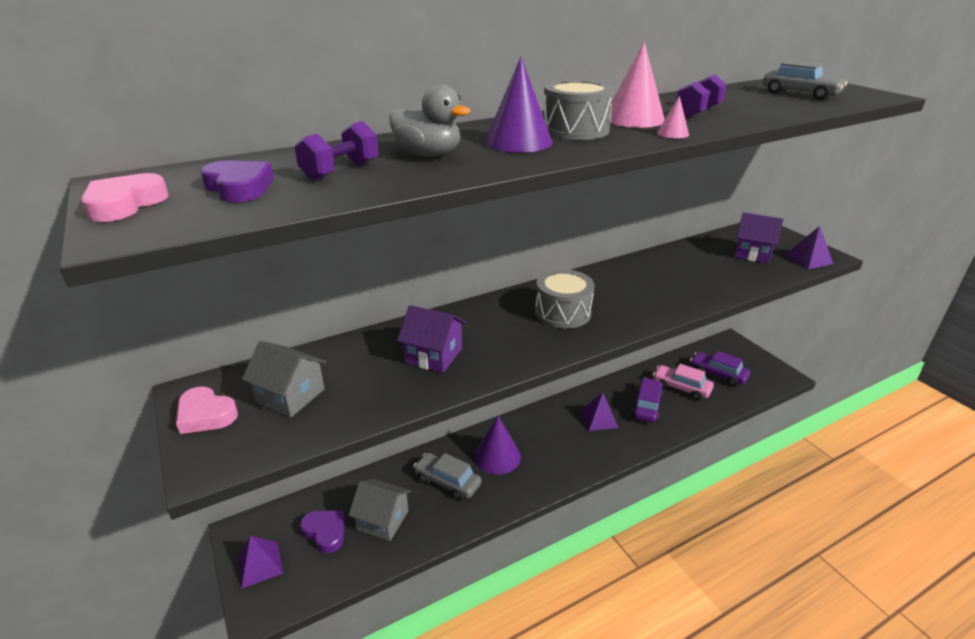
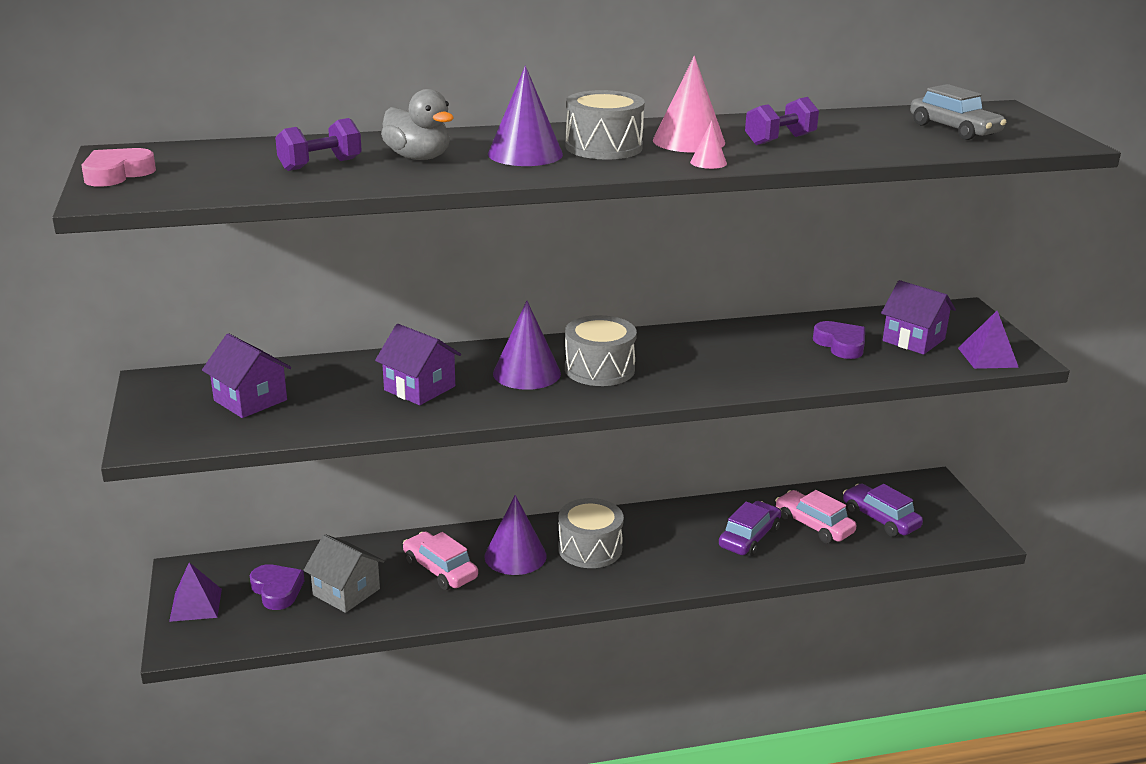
camera: 15 degrees right, 5 degrees down
pink heart [176,386,238,434] -> none
purple heart [200,161,274,202] -> purple heart moved to [813,321,865,359]
grey house [242,341,326,417] -> purple house [202,333,291,418]
grey car [413,453,481,500] -> pink car [403,531,478,590]
purple pyramid [581,392,619,431] -> none
none -> purple cone [493,301,561,390]
none -> grey drum [558,498,624,568]

